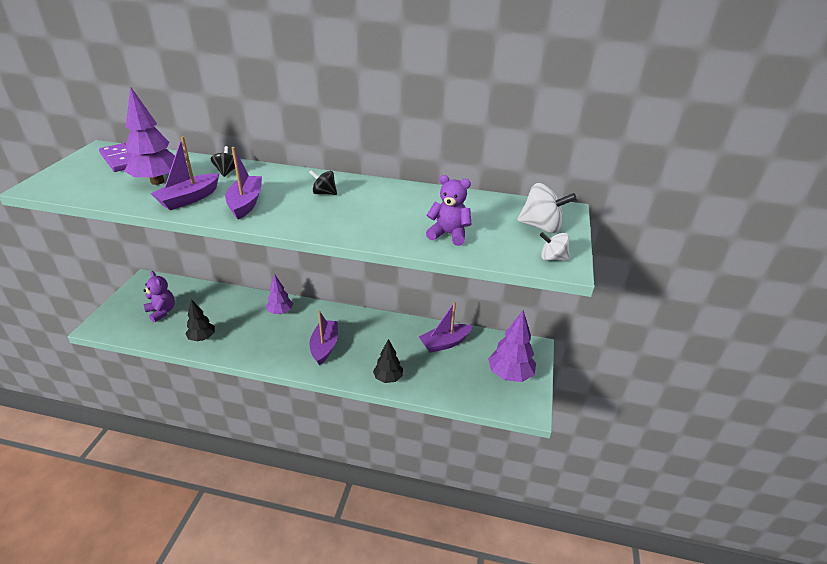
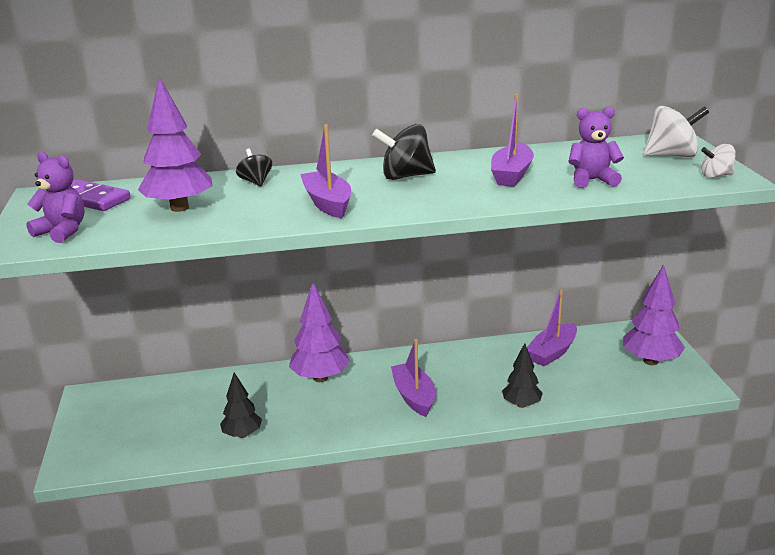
camera: 20 degrees left, 10 degrees down
purple teddy bear [143,271,175,322] -> purple teddy bear moved to [26,152,85,243]
purple boat [151,136,219,210] -> purple boat moved to [491,94,534,187]
purple tree [266,274,293,314] -> purple tree [289,282,350,382], size x1.60
black spinning top [309,170,337,195] -> black spinning top [372,124,436,180], size x1.68

